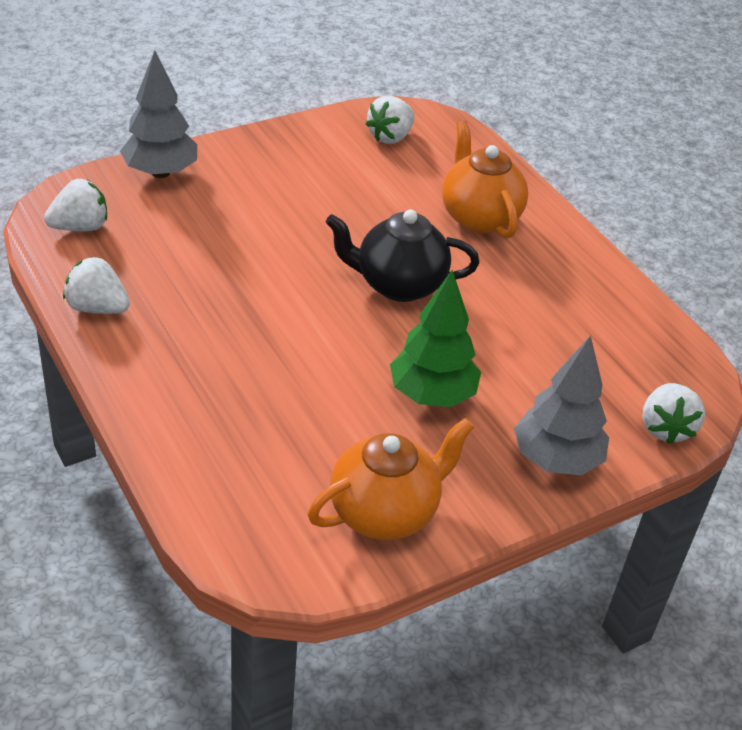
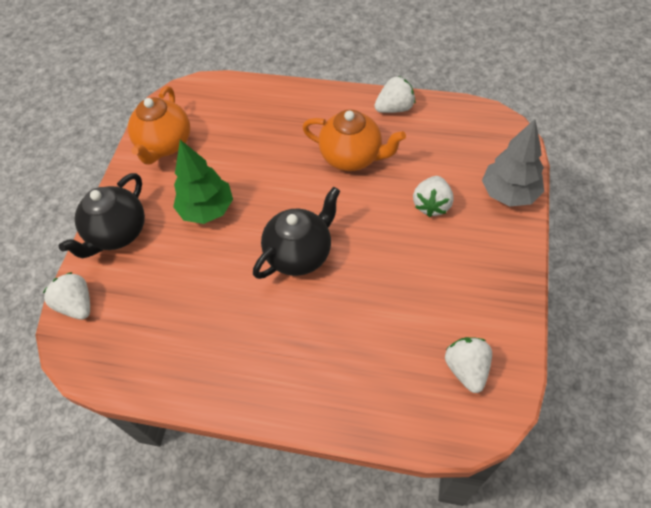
camera: 140 degrees right, 15 degrees up
white strawberry [44,179,107,231] -> white strawberry moved to [413,176,453,217]
orange teapot [442,120,528,239] -> orange teapot moved to [302,109,406,171]
grey tree [514,335,609,475] -> black teapot [59,173,145,258]

